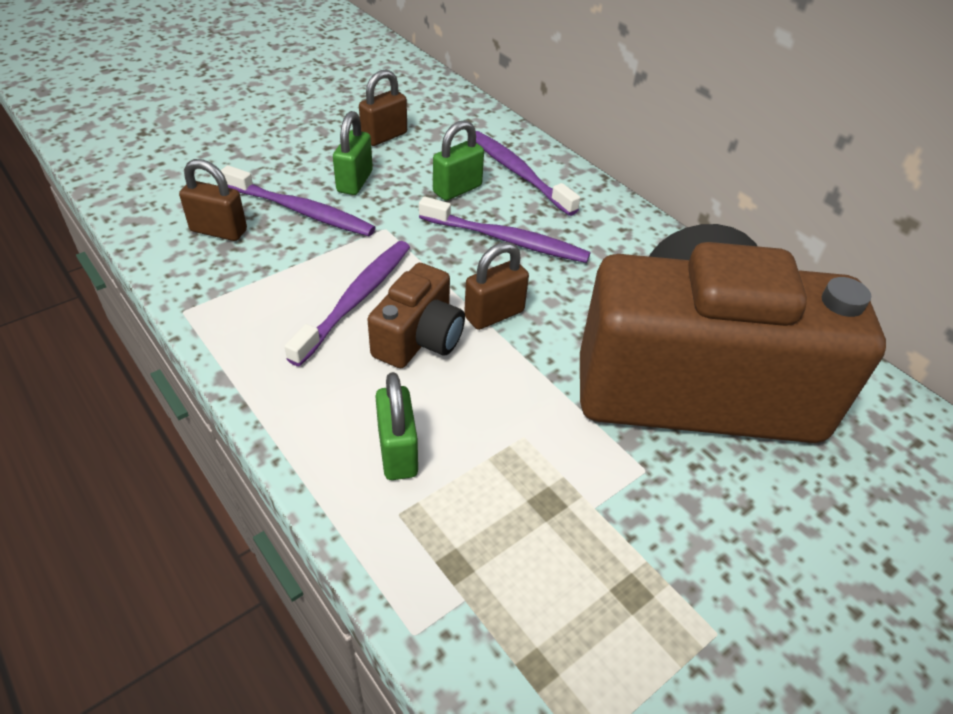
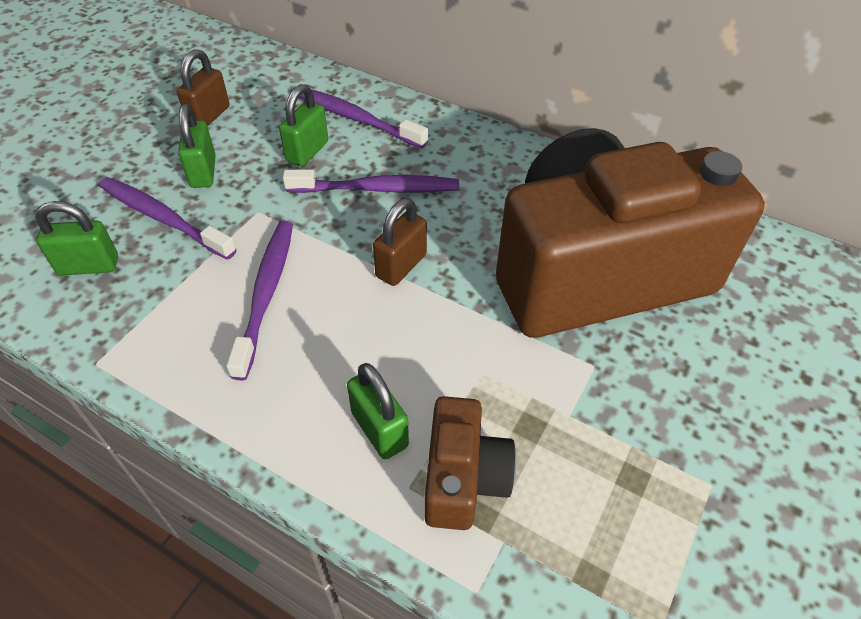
camera: 20 degrees left, 5 degrees up
brown padlock [179,159,247,241] -> green padlock [35,201,118,276]
purple toothbrush [220,165,376,236] -> purple toothbrush turned 150 degrees counterclockwise [99,177,237,260]
brown camera [367,263,465,368] -> brown camera moved to [424,396,516,530]

